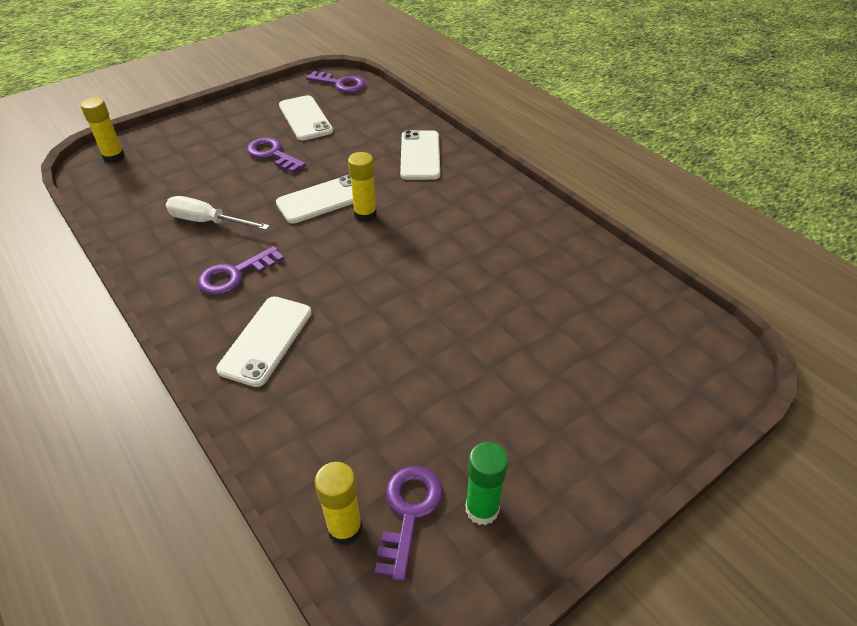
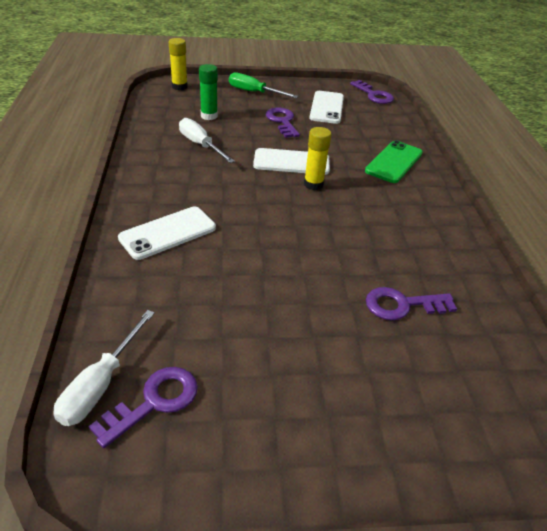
camera: 30 degrees right, 5 degrees down
purple key [198,246,284,295] -> purple key moved to [366,287,457,320]
yellow glue stick [315,462,362,545] -> white screwdriver [53,310,155,426]
white phone [400,130,440,180] -> green phone [365,140,423,183]
green glue stick [465,442,508,525] -> green glue stick moved to [199,64,218,120]
none -> green screwdriver [229,72,298,98]

